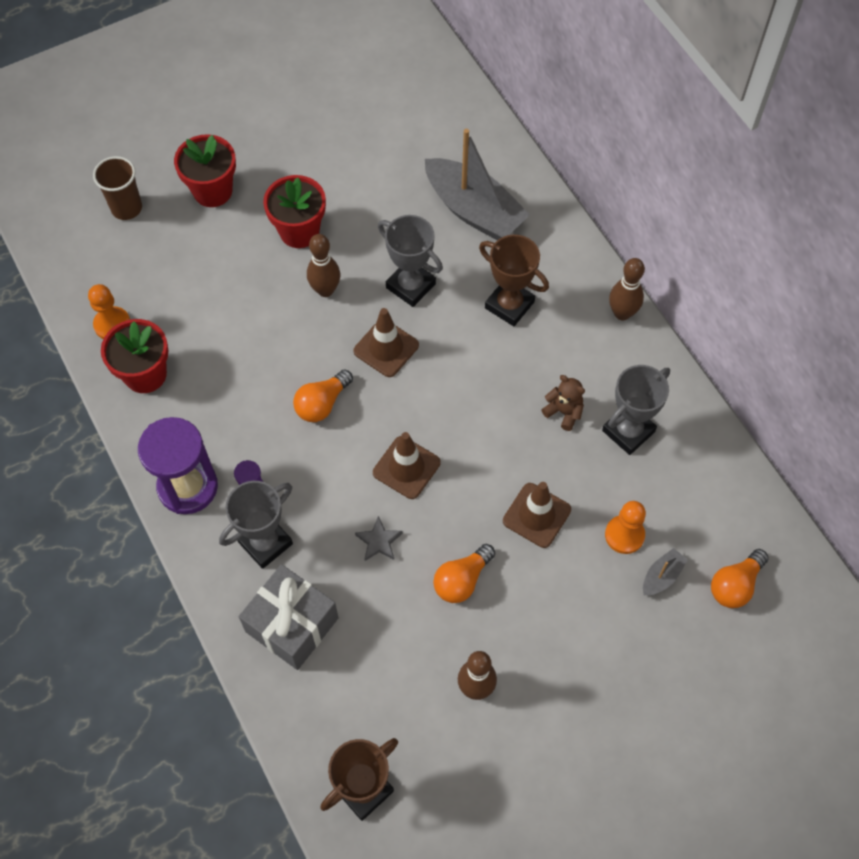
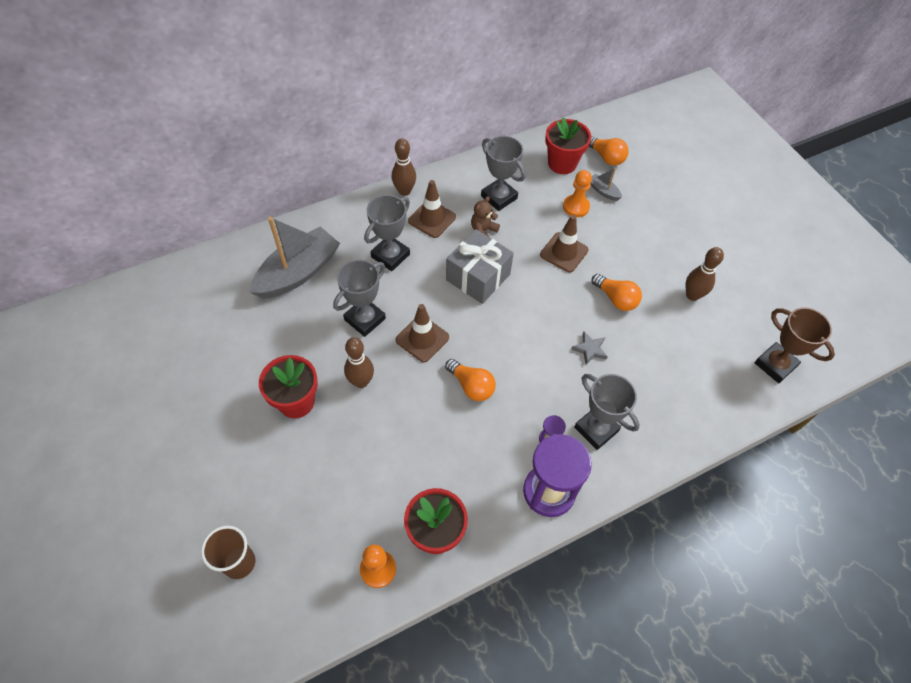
camera: 90 degrees left, 5 degrees down
red flower pot [174,134,236,207] -> red flower pot moved to [545,118,591,174]
grey gift [239,564,338,670] -> grey gift moved to [446,229,514,304]
brown traffic cone [373,432,440,499] -> brown traffic cone moved to [408,180,456,238]
brown trophy [479,235,549,326] -> grey trophy [364,195,410,271]

